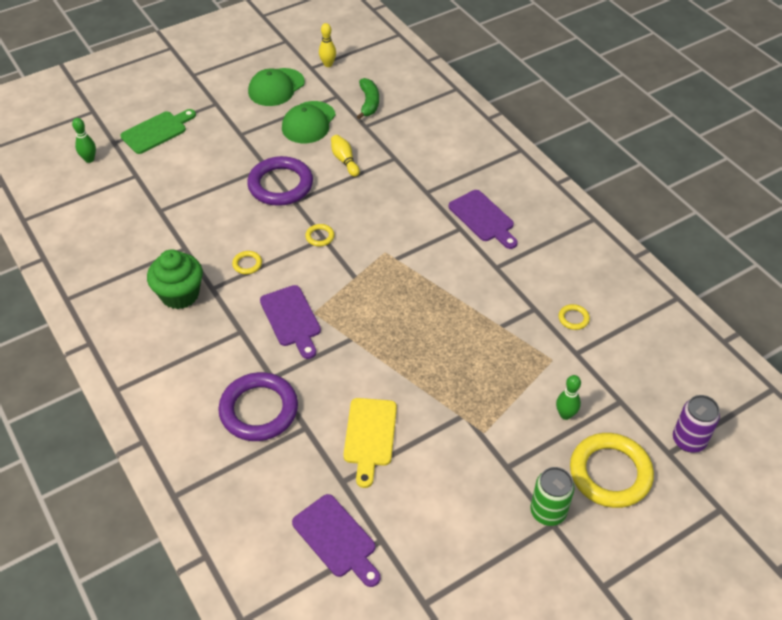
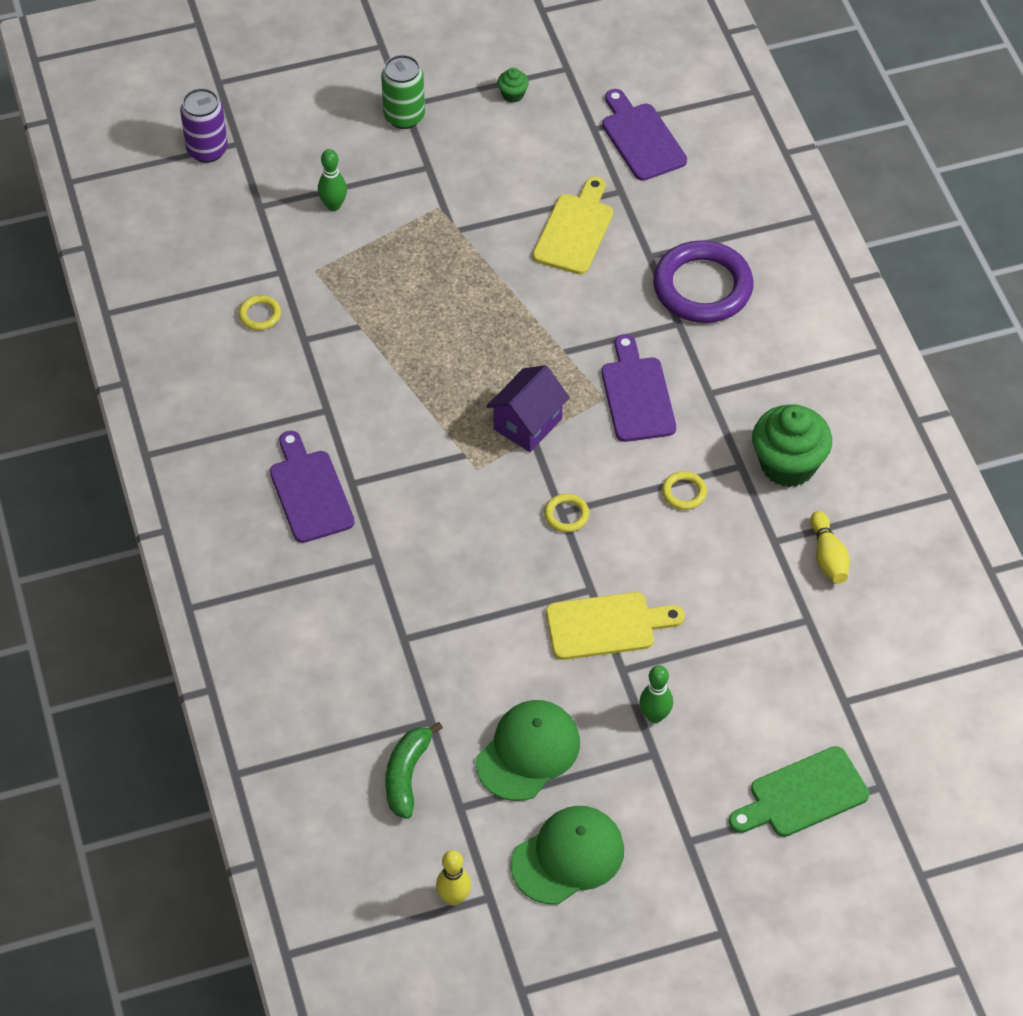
camera: 165 degrees left, 5 degrees up
green bowling pin [72,118,96,163] -> green bowling pin moved to [639,665,673,723]
purple ring [247,156,313,206] -> yellow cutting board [546,592,685,660]
yellow bowling pin [331,135,360,177] -> yellow bowling pin moved to [810,511,850,584]
yellow ring [570,433,654,508] -> none
none -> purple house [486,365,570,452]
none -> green cupcake [497,68,529,103]

